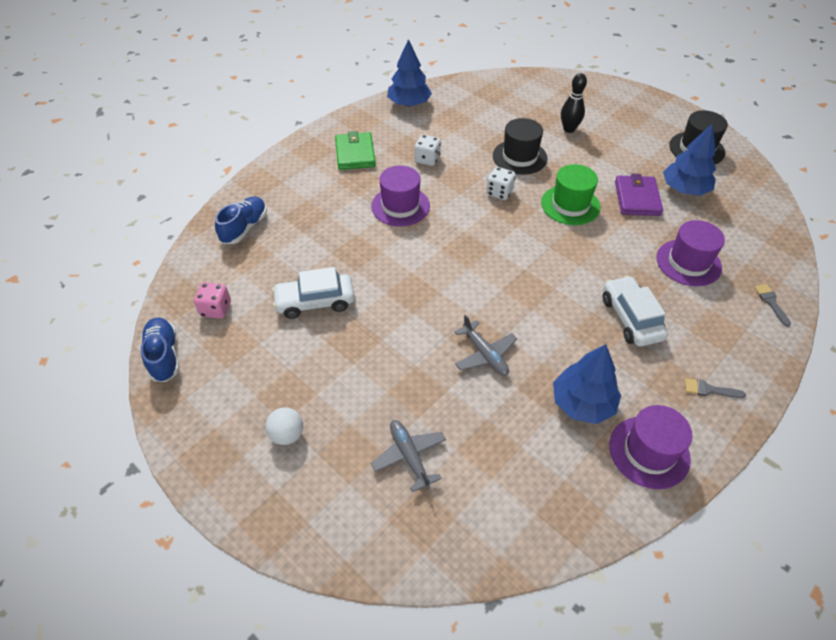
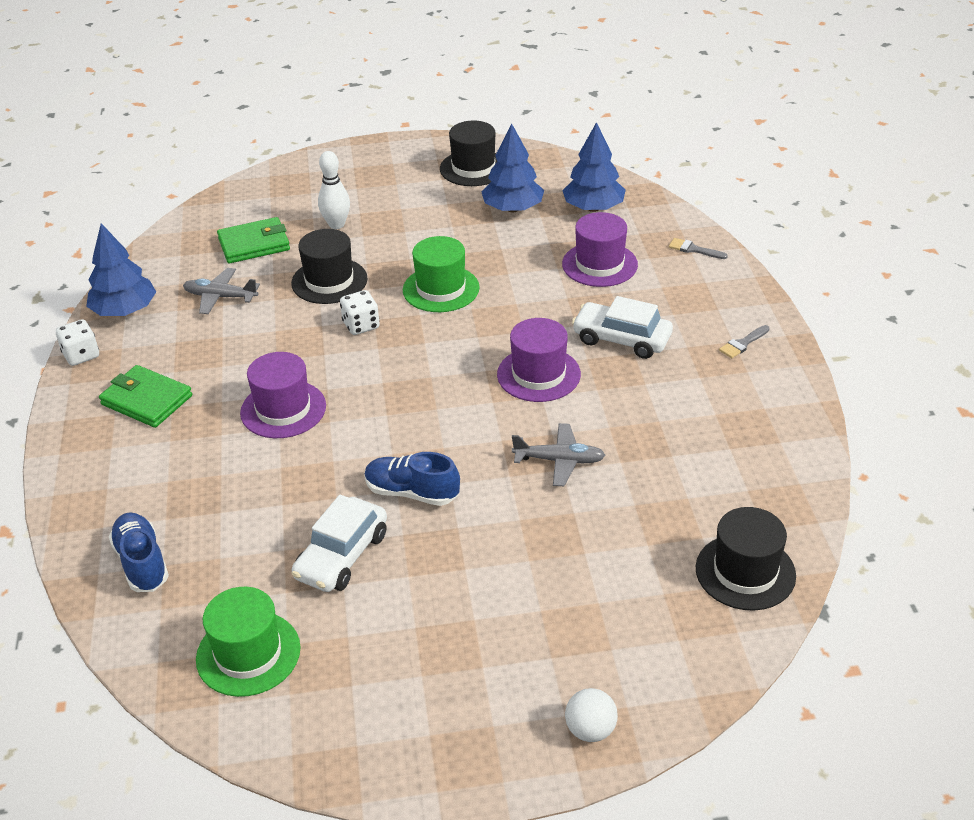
camera: 50 degrees left, 10 degrees down
blue shoe [141,318,179,382] -> blue shoe moved to [364,452,460,506]
pink dice [194,282,231,319] -> green hat [196,587,300,697]
white ball [265,407,303,445] -> white ball moved to [565,688,618,742]
grey plane [371,420,446,492] -> grey plane moved to [183,268,260,314]
white dice [414,135,441,166] -> white dice moved to [56,319,99,366]
blue tree [553,344,621,424] -> blue tree moved to [562,122,626,212]
black bowling pin [561,73,587,133] -> white bowling pin [318,151,350,229]
purple hat [609,405,692,489] -> purple hat moved to [497,318,581,402]
purple wallet [615,174,663,216] -> none
none -> green wallet [217,217,290,263]
none -> black hat [696,507,796,610]

